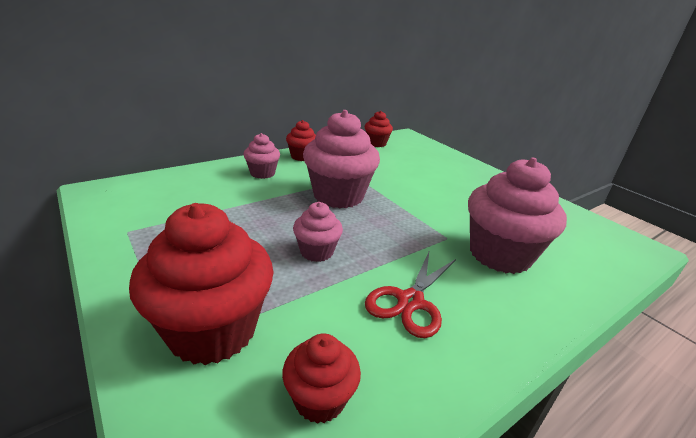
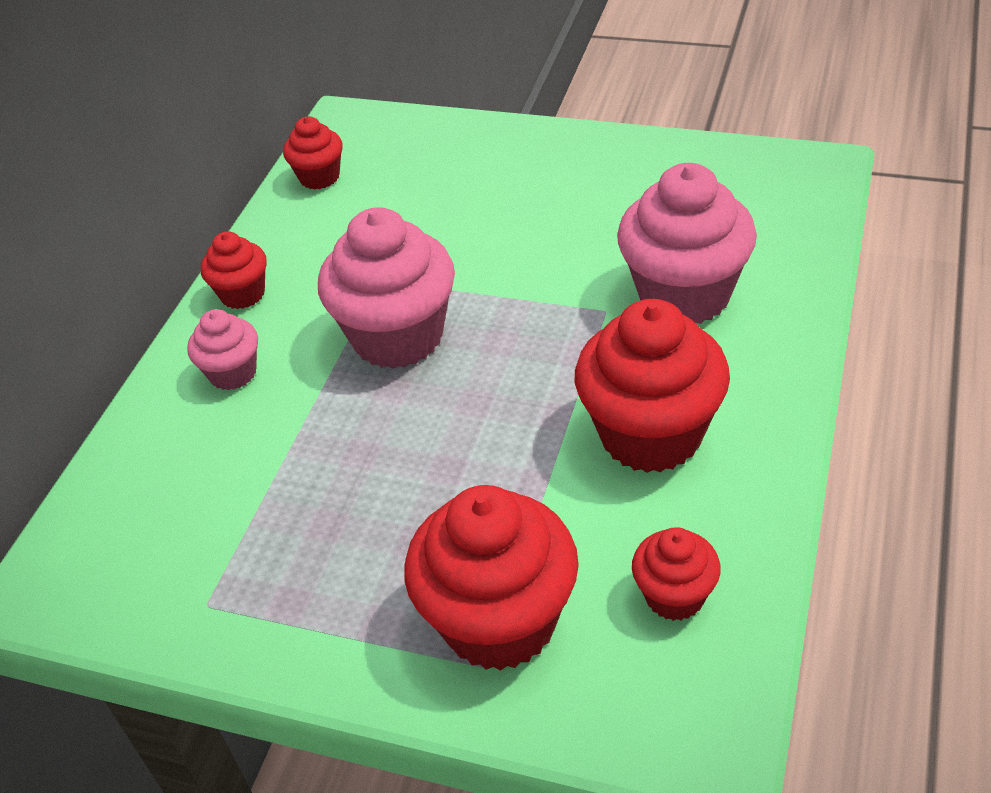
camera: 30 degrees left, 15 degrees up
pink cupcake [293,202,343,262] -> none
red scissors [365,252,456,338] -> red cupcake [575,299,730,473]

